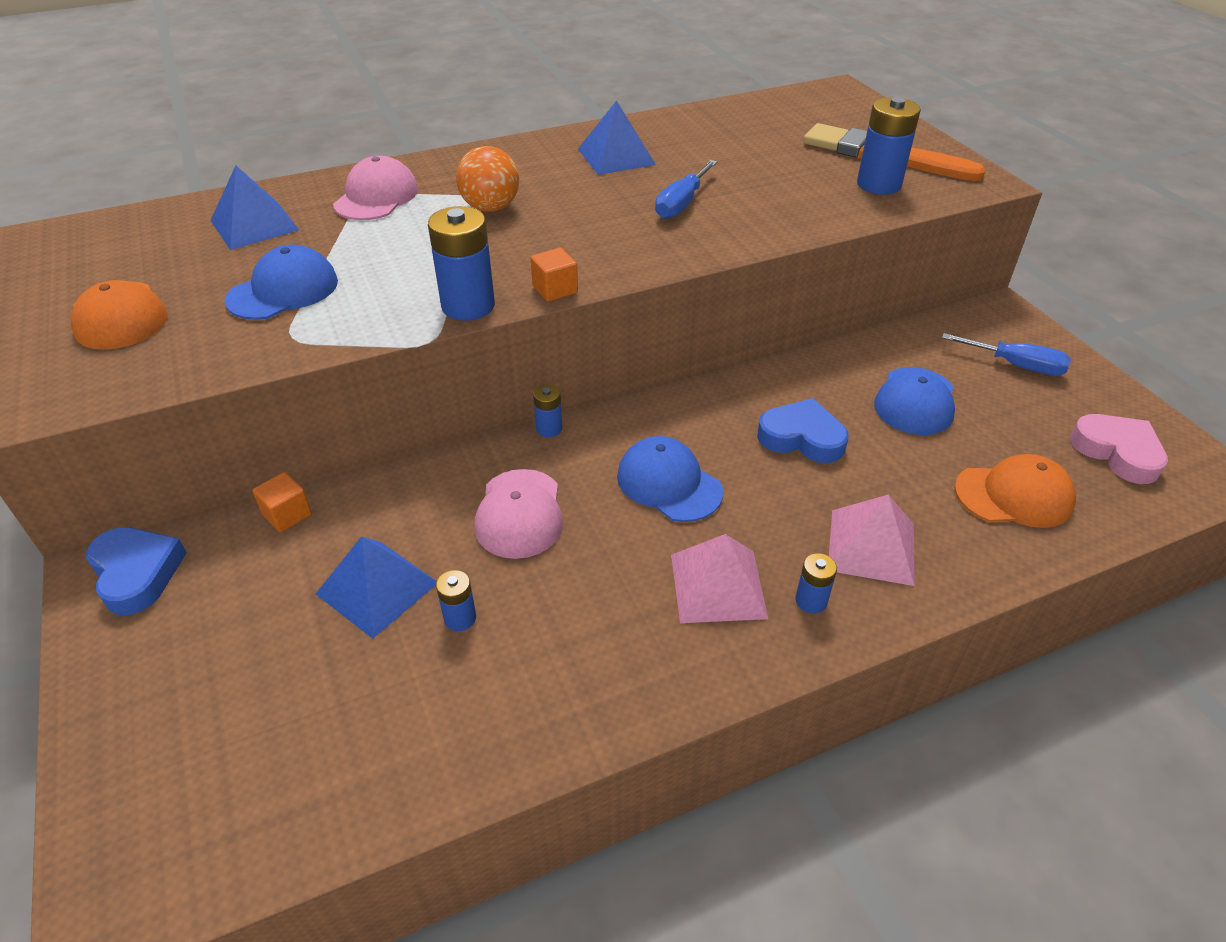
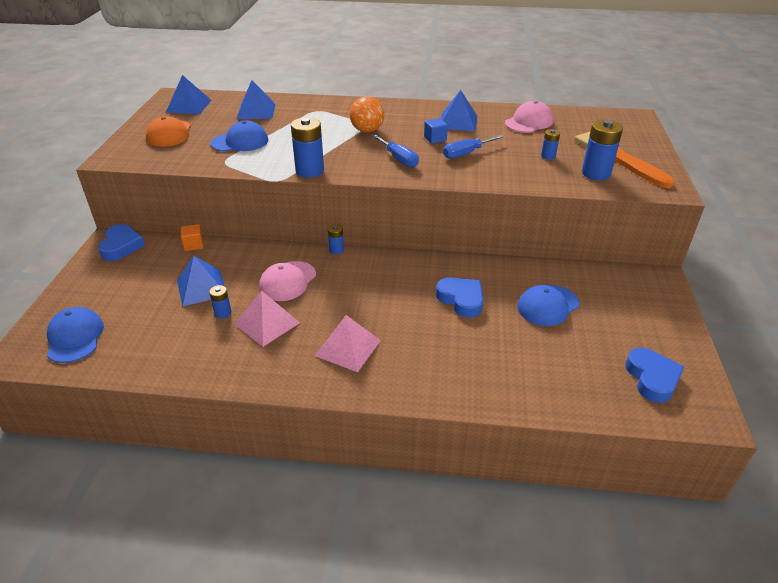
camera: 30 degrees right, 5 degrees down
pink cap [333,156,418,220] -> pink cap moved to [505,101,553,133]
orange cube [530,247,578,302] -> none
blue cap [617,436,723,522] -> blue cap moved to [47,307,104,363]
blue battery [795,553,837,614] -> blue battery moved to [541,129,560,160]
pink pyramid [829,494,915,586] -> pink pyramid moved to [234,291,300,347]
blue screwdriver [942,333,1071,376] -> blue screwdriver moved to [371,134,419,167]
orange cap [954,454,1076,528] -> none
pink heart [1070,414,1168,484] -> blue heart [625,348,685,403]
none -> blue pyramid [166,75,212,114]
none -> blue cube [424,118,448,144]

